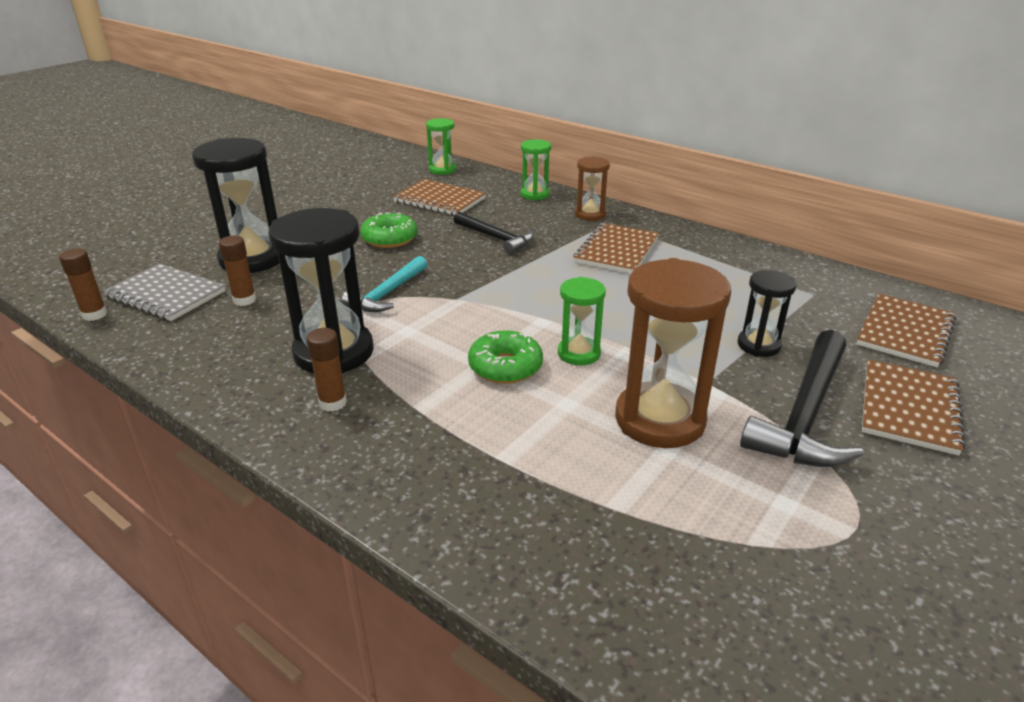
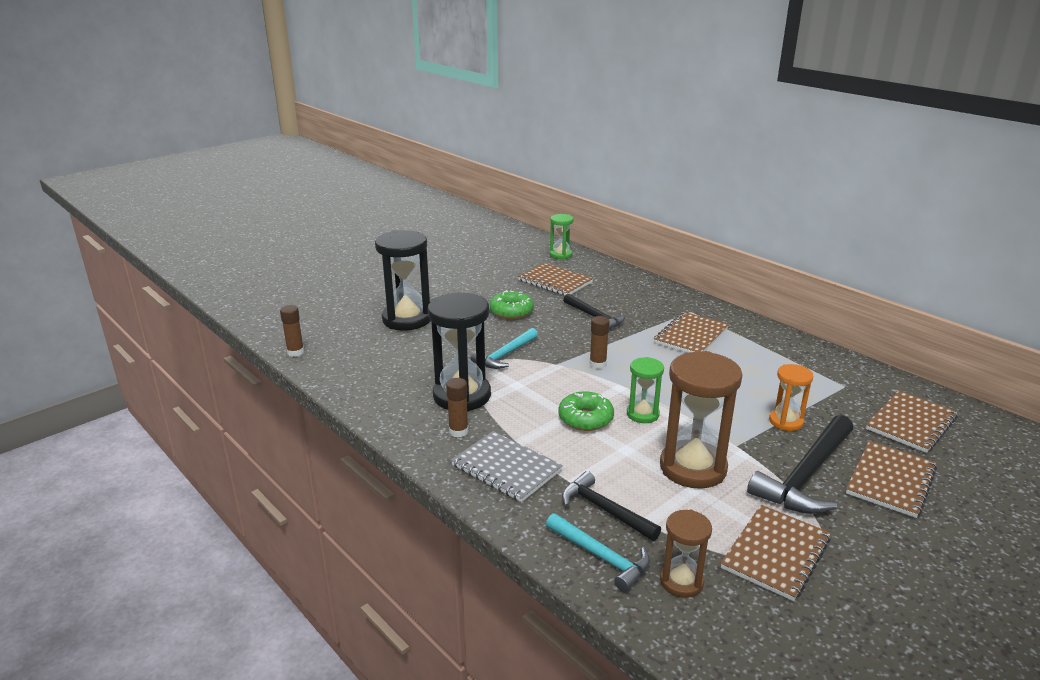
camera: 10 degrees right, 5 degrees down
grey notebook [103,263,226,321] -> grey notebook moved to [451,431,563,502]
brown glue stick [219,236,256,306] -> brown glue stick moved to [590,316,610,369]
green hourglass [520,139,551,201] -> none
brown hourglass [575,156,610,221] -> brown hourglass moved to [660,509,712,598]
black hourglass [738,270,796,357] -> orange hourglass [769,364,813,431]
none -> turquoise hammer [546,513,650,592]
none -> black hammer [562,471,661,541]
none -> brown notebook [721,505,831,601]

